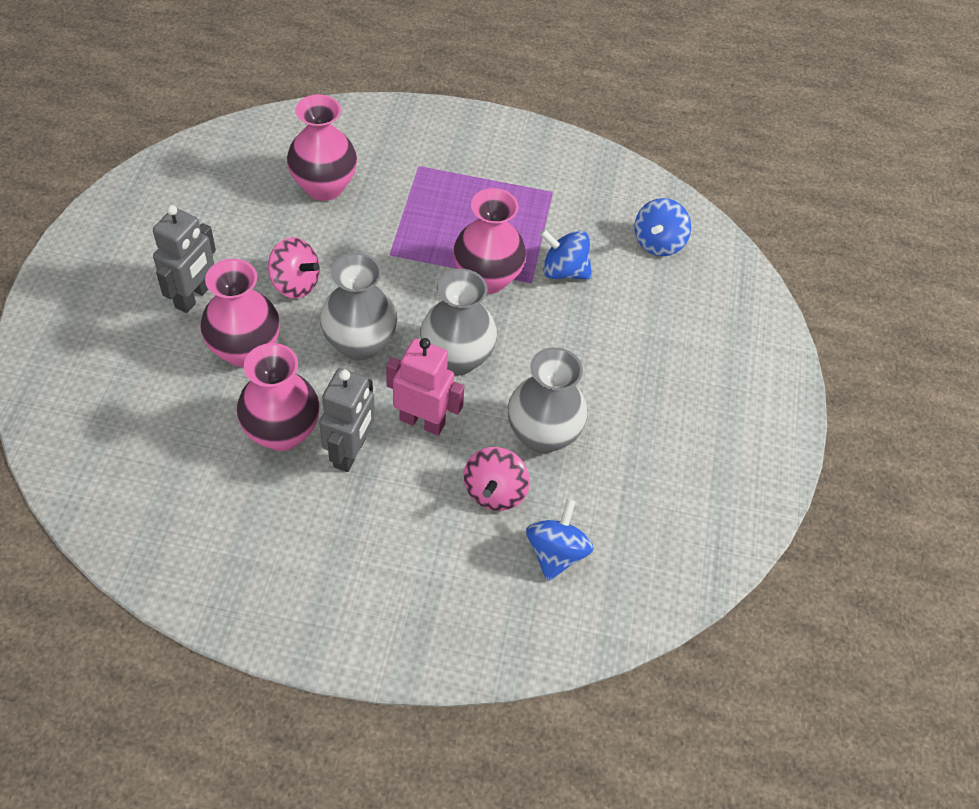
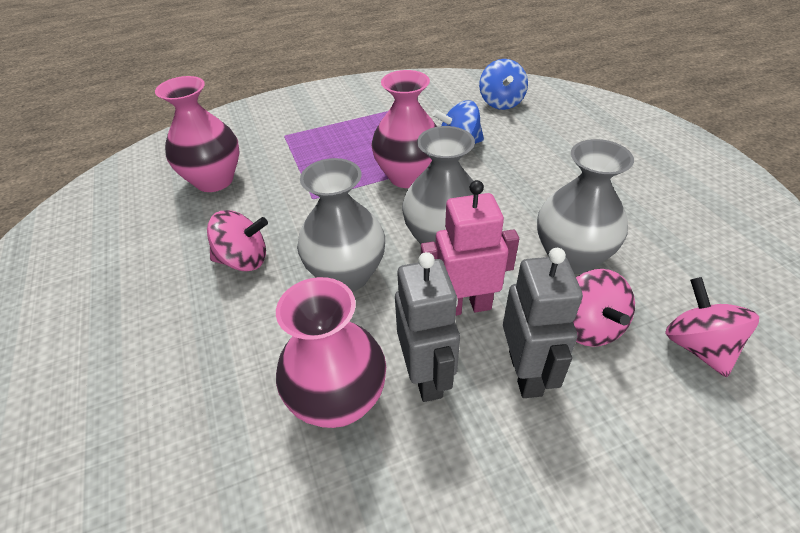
camera: 25 degrees left, 10 degrees down
grey robot [153,205,216,313] -> grey robot moved to [503,248,583,398]
pink vase [200,259,280,367] -> none
blue spinning top [526,499,594,582] -> pink spinning top [665,277,759,377]

